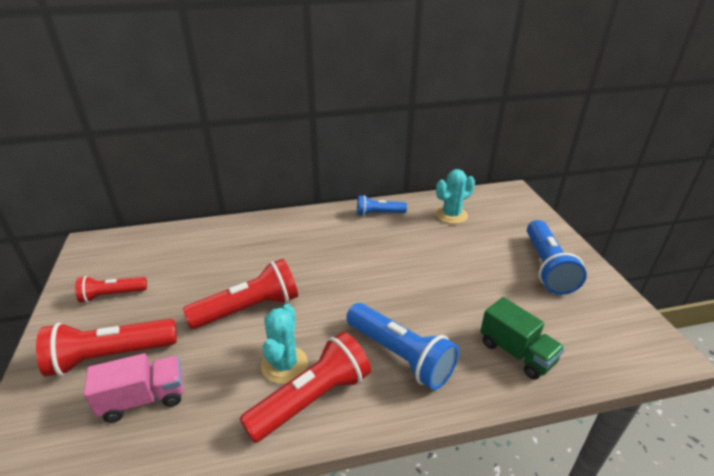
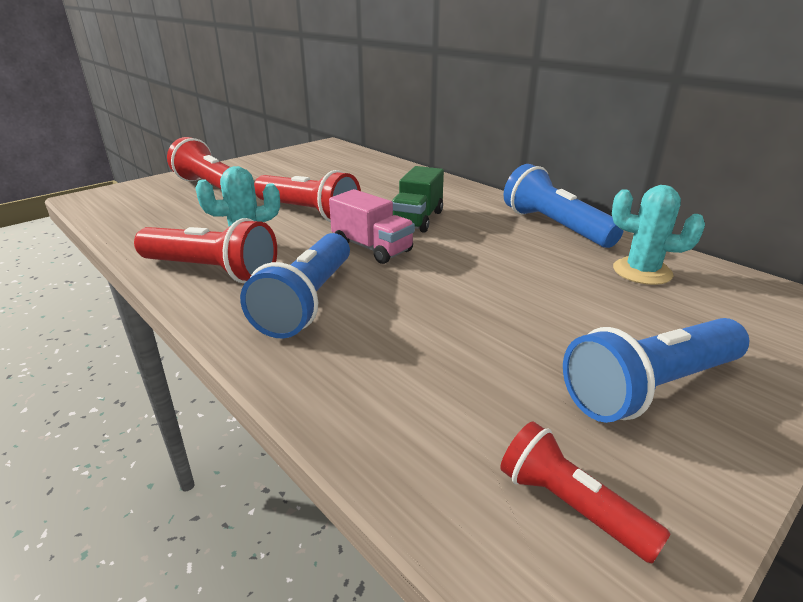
camera: 60 degrees right, 5 degrees down
red flashlight [75,276,147,303] -> red flashlight moved to [500,421,671,564]
pink truck [84,353,183,423] -> pink truck moved to [329,189,415,264]
blue flashlight [357,195,407,216] -> blue flashlight [504,164,624,248], size x1.67
green truck [480,297,565,380] -> green truck moved to [392,166,444,232]

